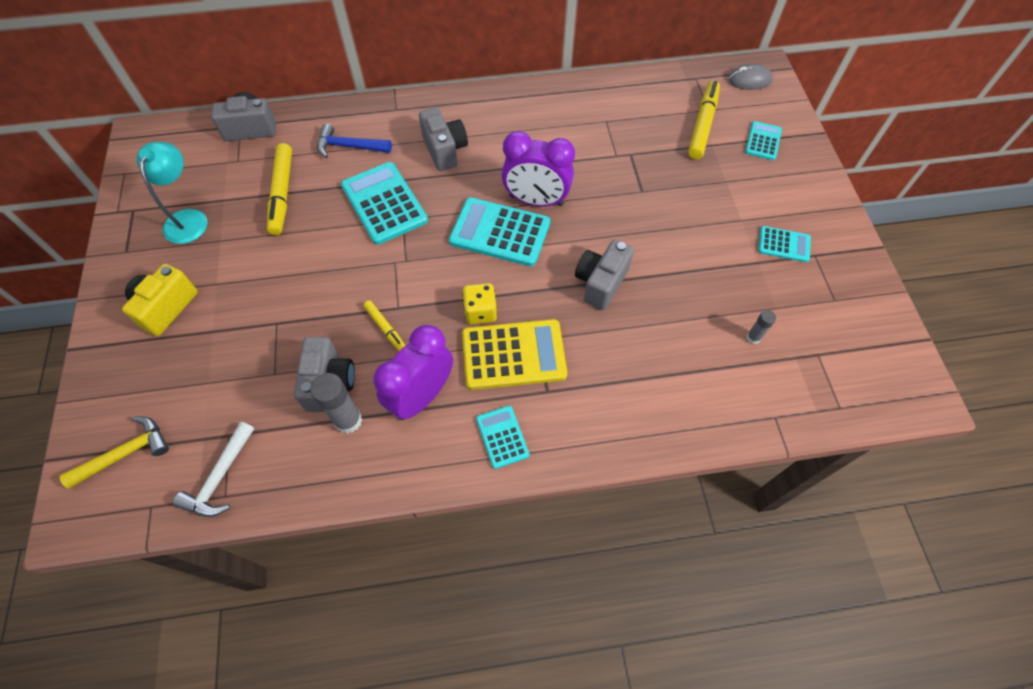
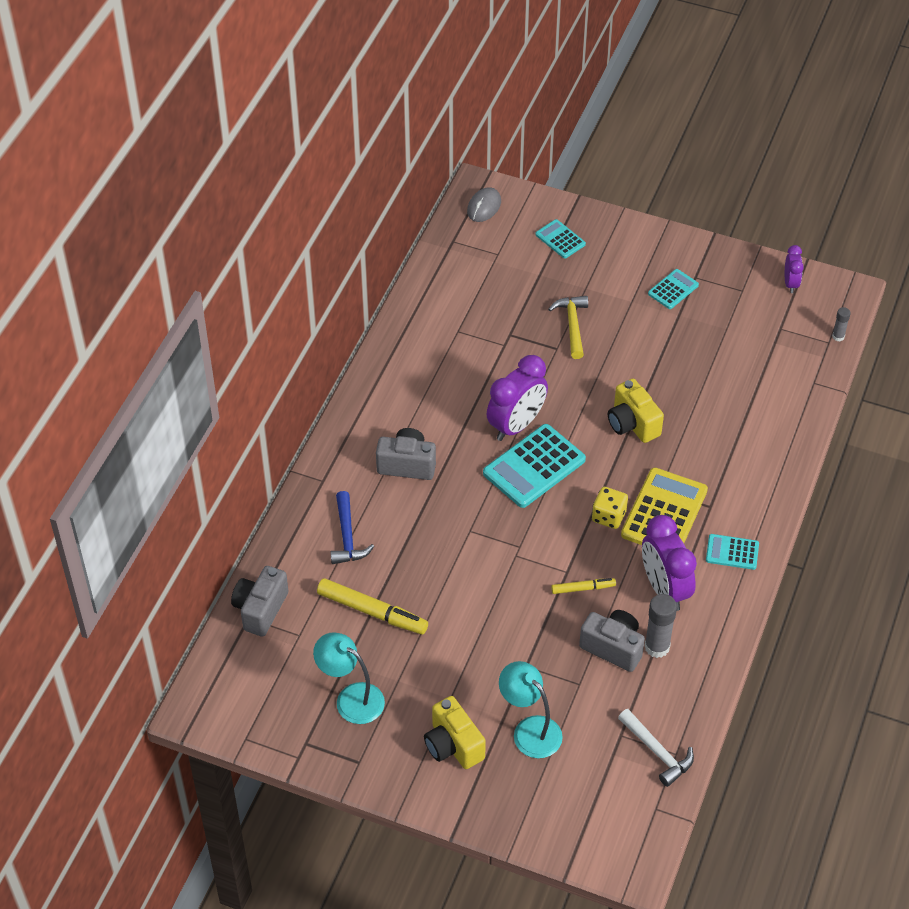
camera: 60 degrees left, 10 degrees down
yellow hammer [59,416,169,489] -> yellow hammer moved to [548,296,588,359]
blue hammer [317,124,392,158] -> blue hammer turned 45 degrees counterclockwise [330,491,374,564]
turquoise calculator [341,162,428,245] -> none
grey camera [575,240,634,310] -> yellow camera [608,379,664,443]
yellow marker [688,80,720,159] -> none
grey glue stick [746,310,776,344] -> grey glue stick moved to [832,307,851,341]
none -> turquoise lamp [499,661,563,758]
none -> purple clock [785,245,804,293]

